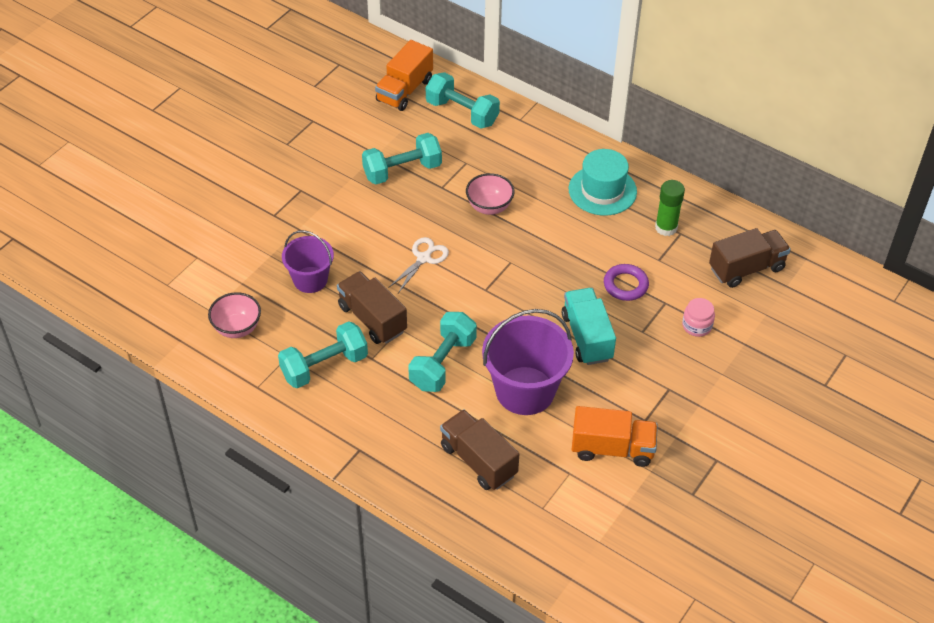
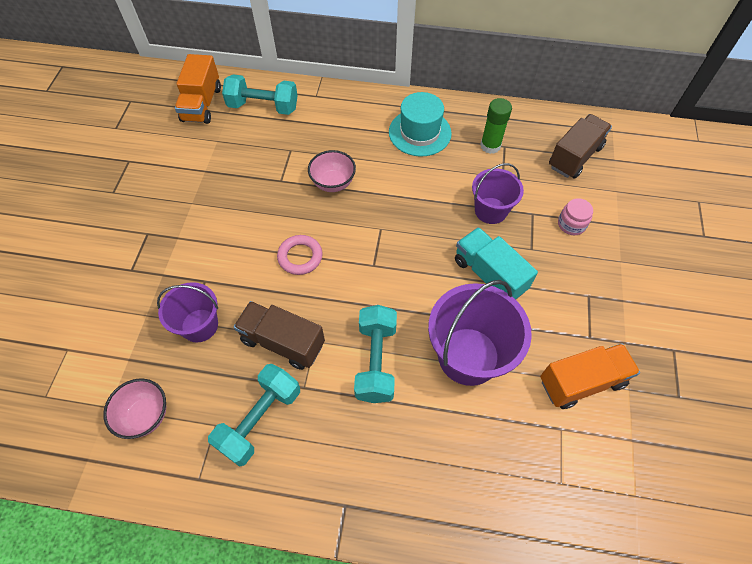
camera: 25 degrees left, 10 degrees up
turquoise dumbbell [362,133,442,185] -> none
white scissors [388,237,449,293] -> pink ring [277,235,323,275]
brown truck [440,409,519,490] -> none
purple ring [604,264,649,301] -> purple bucket [472,163,524,224]

